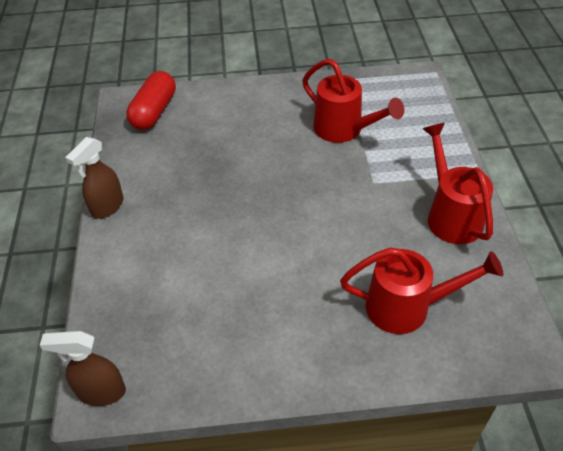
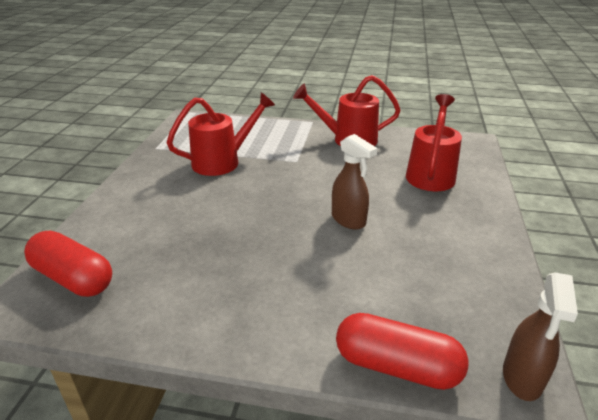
camera: 75 degrees left, 15 degrees down
brown spray bottle [65,137,124,219] -> brown spray bottle moved to [332,134,378,230]
none -> red capsule [336,313,469,390]

